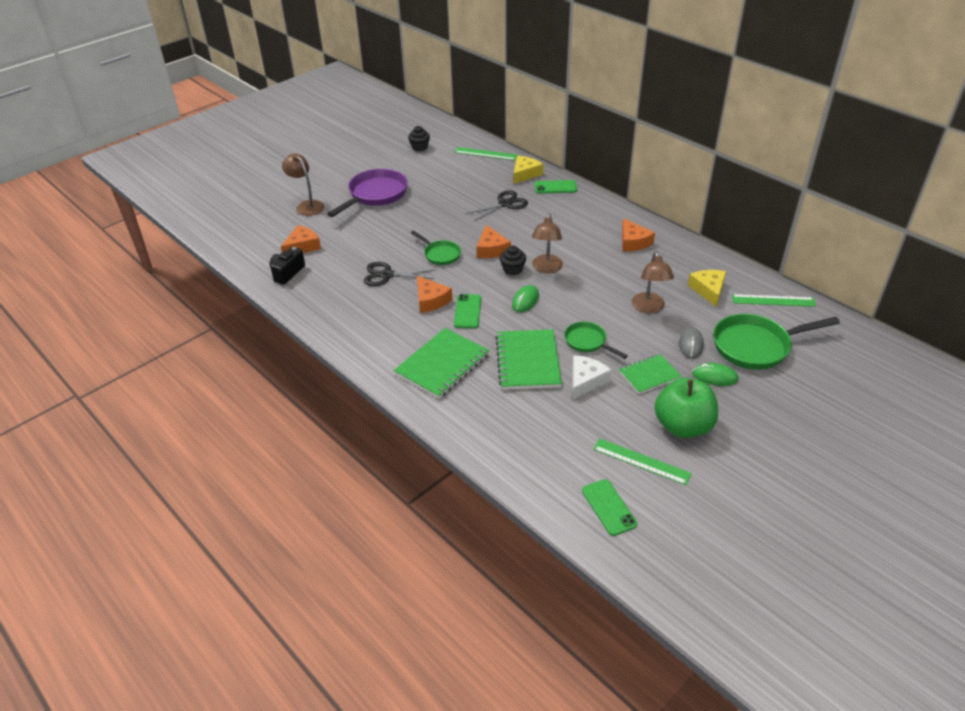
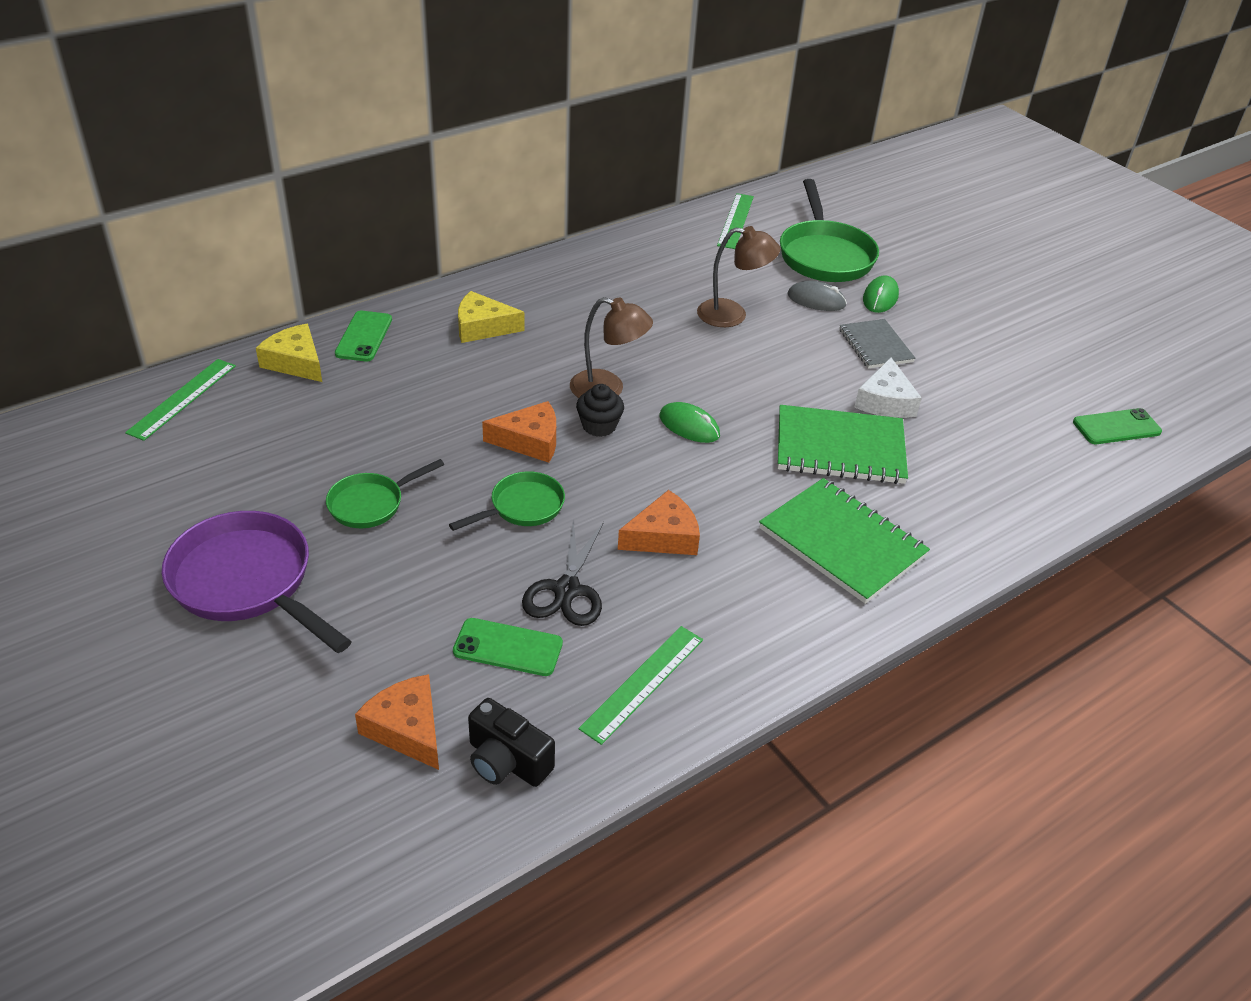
camera: 85 degrees left, 0 degrees up
brown lamp [282,153,324,216] -> none
black cupcake [408,126,430,151] -> none
green phone [454,294,481,328] -> green phone moved to [453,618,563,676]
black scissors [466,190,528,221] -> none
green pan [564,322,628,359] -> green pan moved to [326,459,444,528]
white cheese [573,355,611,399] -> white cheese turned 120 degrees counterclockwise [854,358,922,418]
green ruler [593,438,692,485] -> green ruler moved to [578,626,703,745]
green notebook [619,354,681,394] -> grey notebook [839,319,916,369]
orange cheese [622,218,655,251] -> none
green apple [655,378,718,438] -> none
yellow cheese [688,270,726,307] -> yellow cheese moved to [458,291,525,343]

